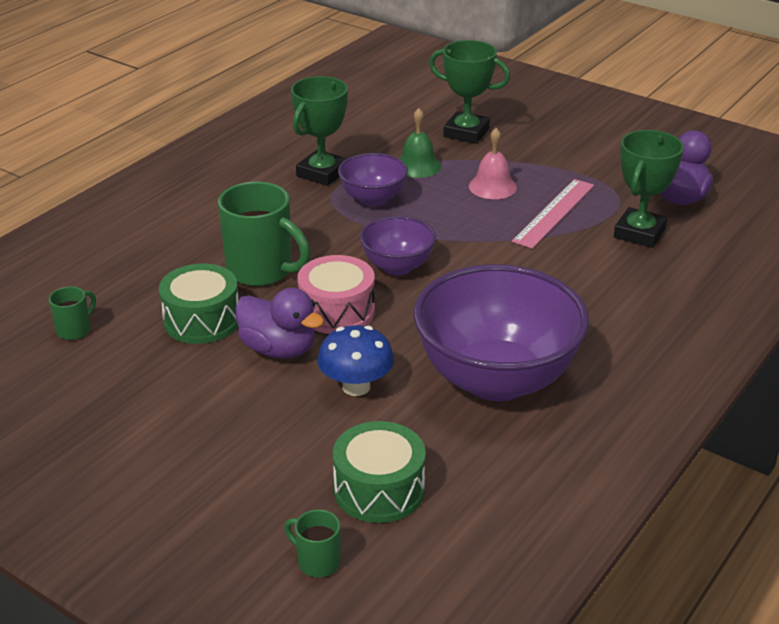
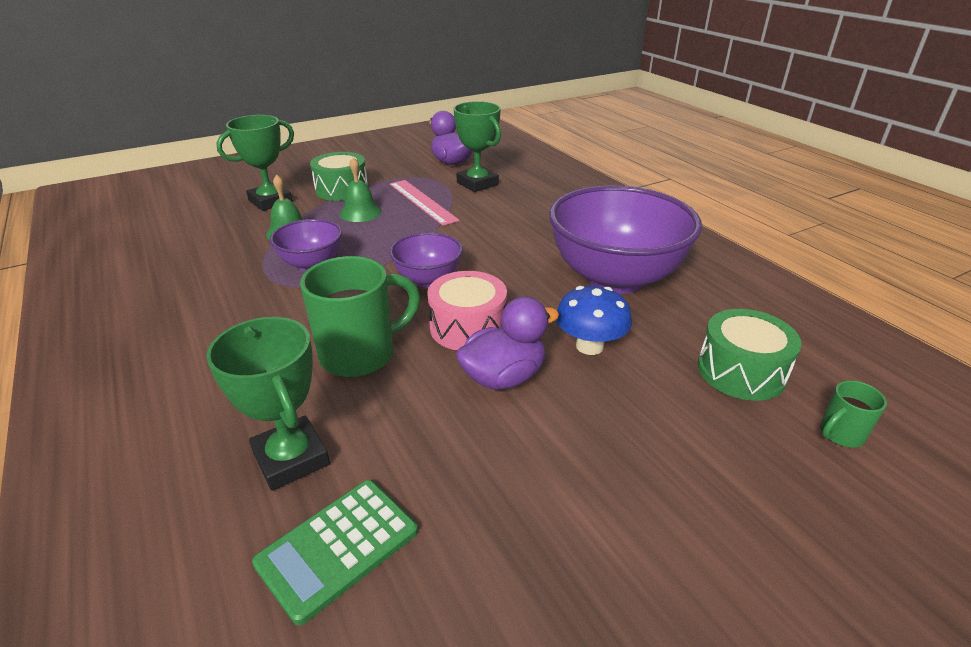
camera: 65 degrees left, 0 degrees up
green mug [49,286,96,340] -> green calculator [252,480,418,625]
green drum [159,264,238,344] -> green drum moved to [310,152,368,201]
green trophy [291,76,348,186] -> green trophy moved to [206,317,330,491]
pink bell [469,128,517,199] -> green bell [340,157,382,222]

